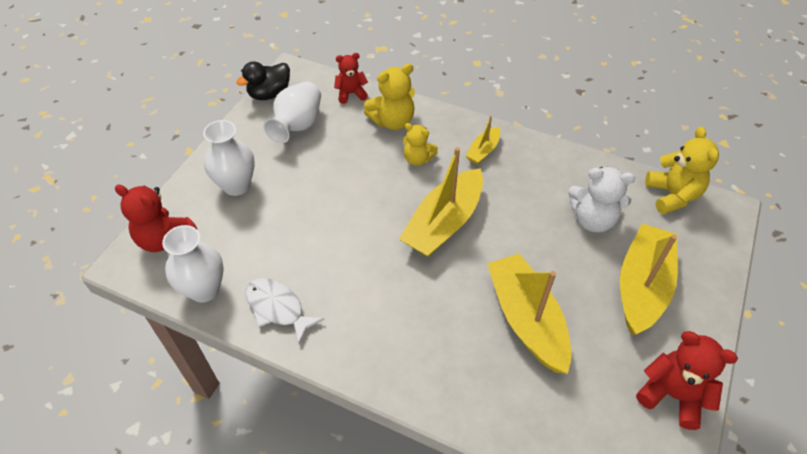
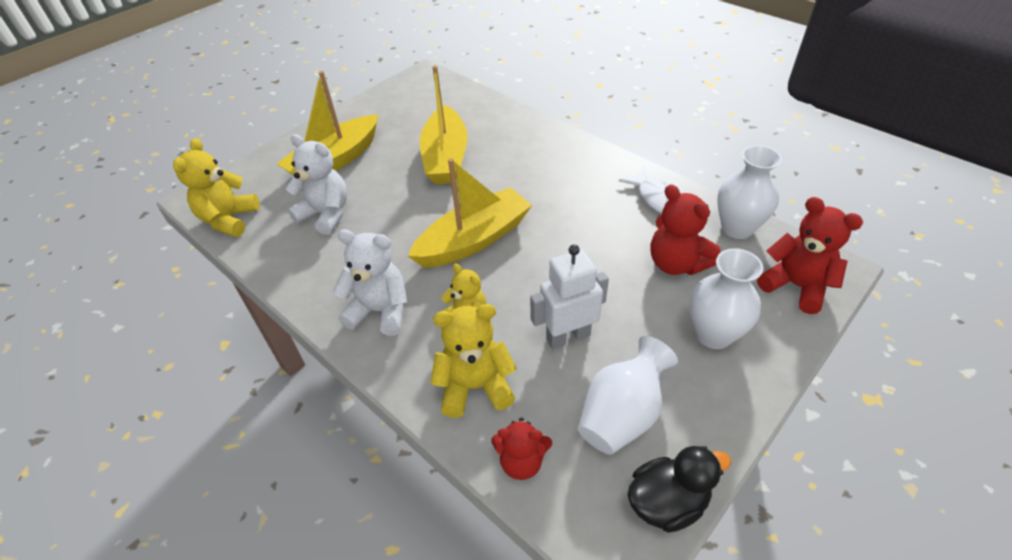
camera: 160 degrees left, 5 degrees down
yellow boat [466,116,500,165] -> white teddy bear [333,230,407,336]
red teddy bear [636,331,738,430] -> red teddy bear moved to [650,184,721,275]
none -> white robot [530,245,609,349]

